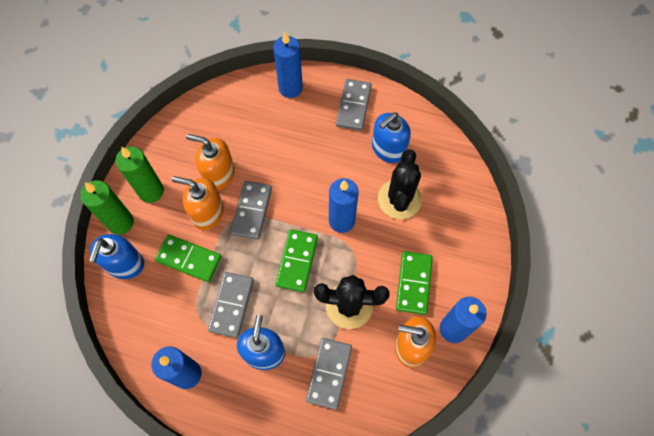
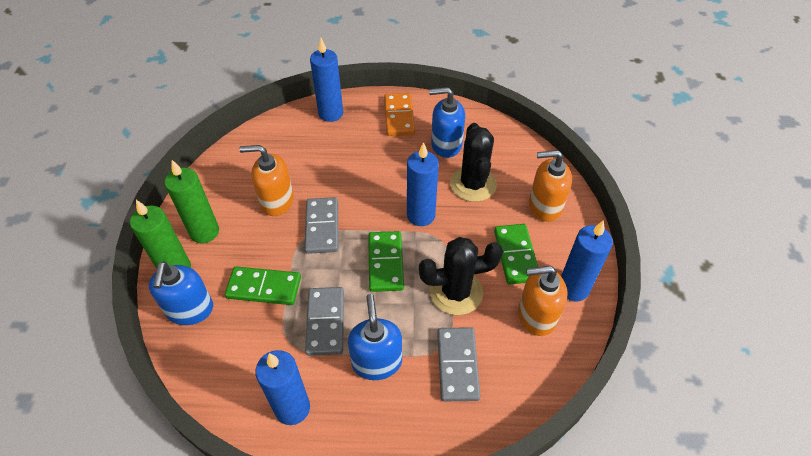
camera: 15 degrees left, 15 degrees down
orange soap dispenser [172,176,224,230] -> orange soap dispenser moved to [529,150,572,222]
grey domino [336,79,372,131] -> orange domino [384,93,415,136]
blue soap dispenser [372,112,411,163] -> blue soap dispenser turned 60 degrees clockwise [429,87,465,158]

